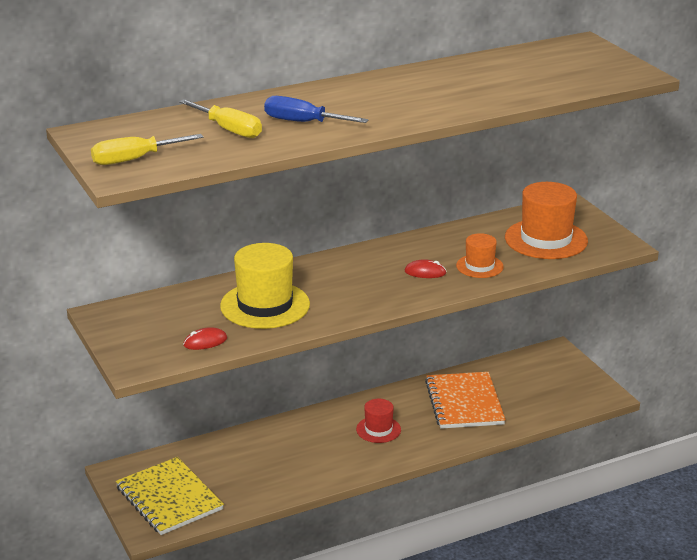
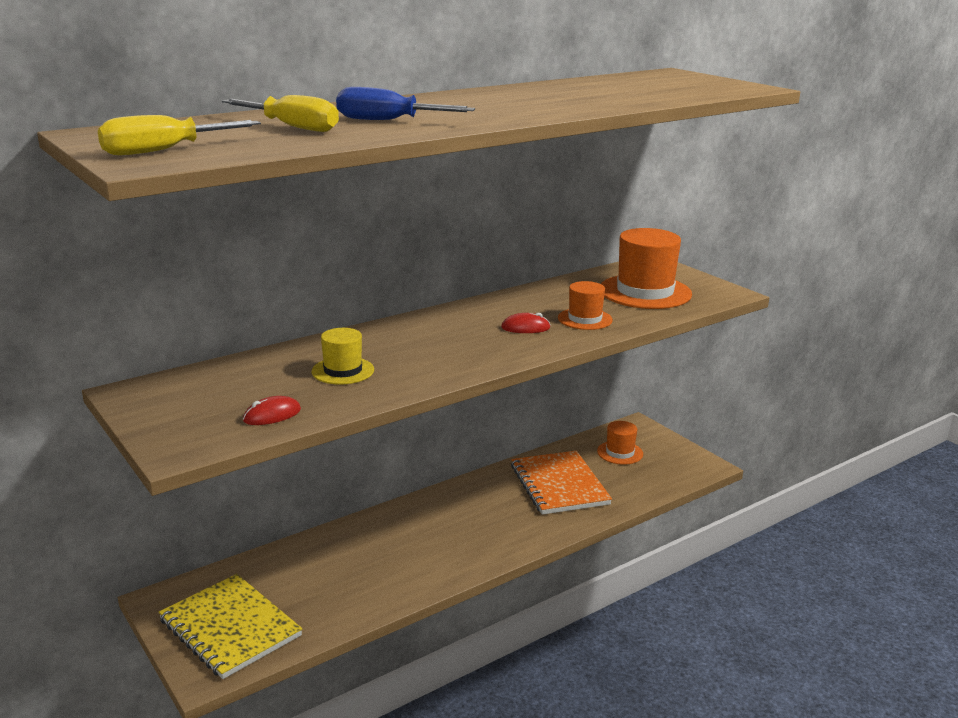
camera: 10 degrees left, 5 degrees down
yellow hat [220,243,310,329] -> yellow hat [312,328,374,385], size x0.55
red hat [356,399,401,443] -> none
none -> orange hat [597,421,643,465]

